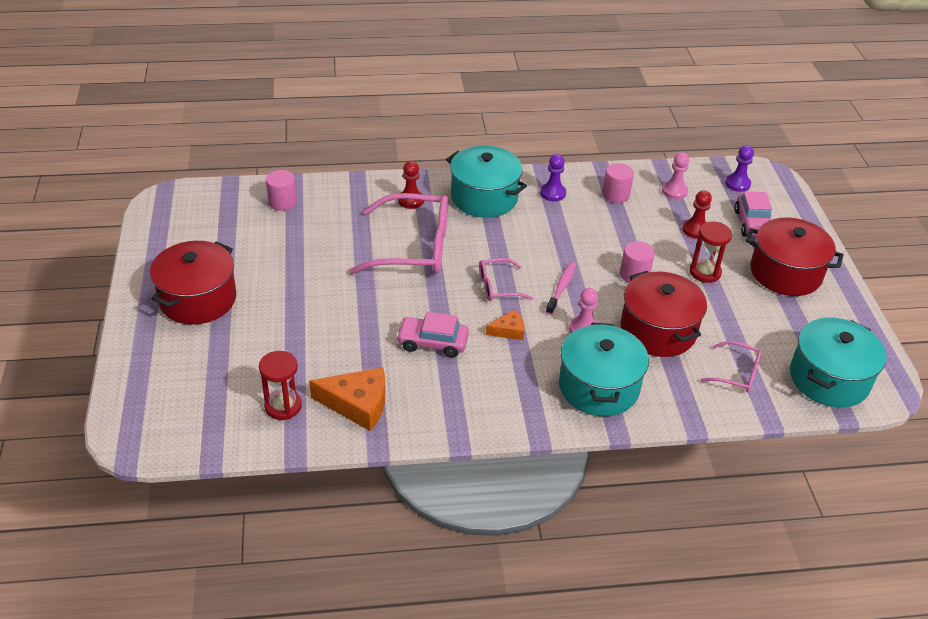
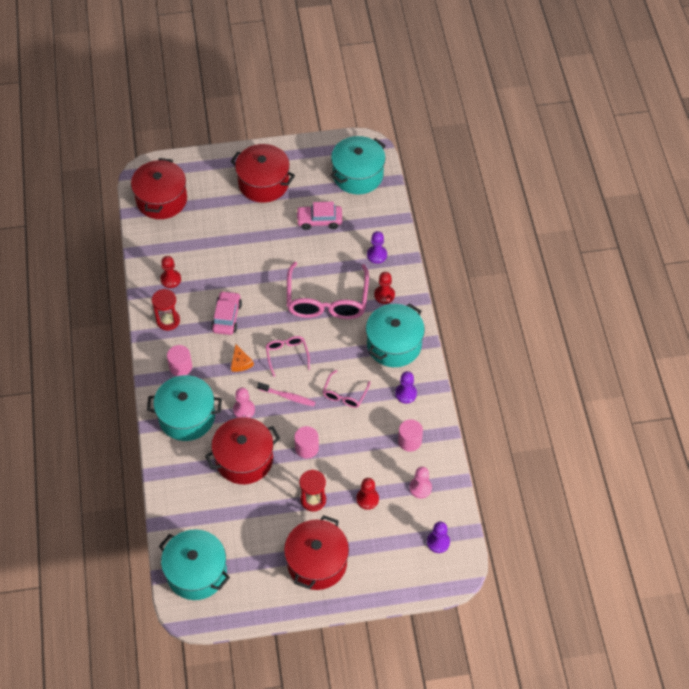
camera: 90 degrees right, 15 degrees up
red hourglass [259,351,302,420] -> red hourglass moved to [152,289,180,331]
pink cylinder [266,170,297,211] -> pink cylinder moved to [167,345,192,376]
orange cheese [309,367,385,431] -> red pawn [160,256,181,288]
pink glasses [700,341,762,392] -> pink glasses moved to [323,370,370,408]
pink car [734,192,772,238] -> pink car moved to [296,202,342,230]
none -> red pot [131,158,187,219]
none -> turquoise pot [330,136,386,194]
none -> purple pawn [367,231,387,264]

